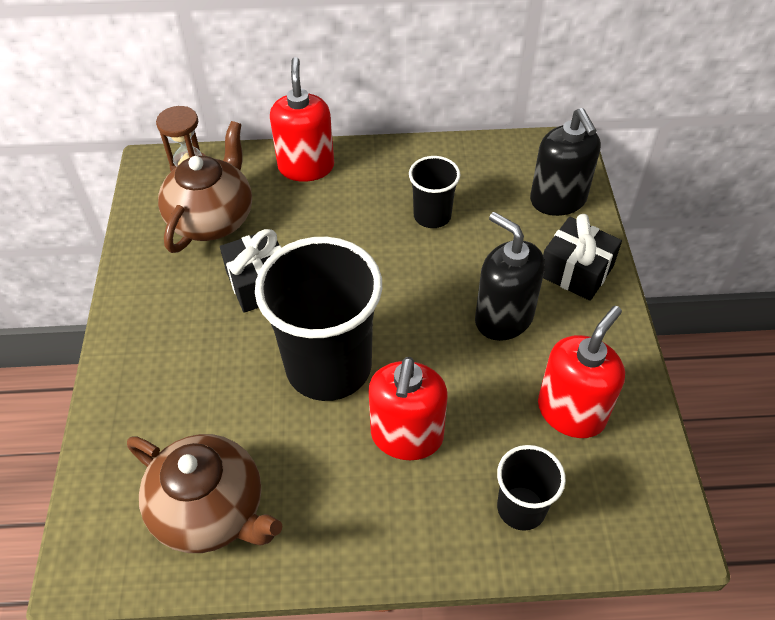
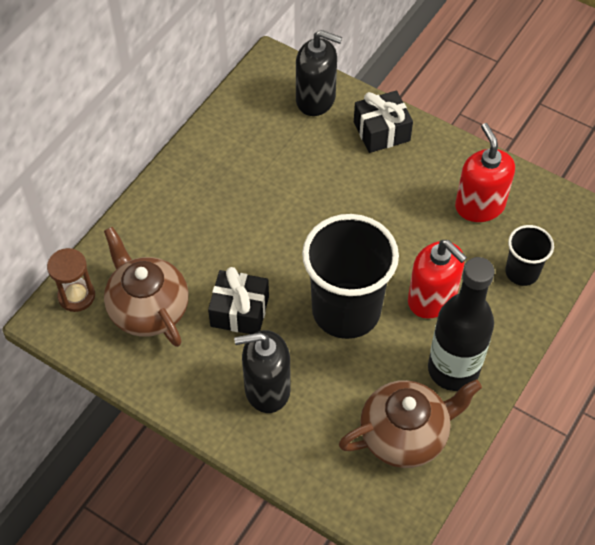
camera: 55 degrees left, 5 degrees up
red soap dispenser [270,57,334,182] -> none
black cup [409,156,460,228] -> none
black soap dispenser [475,212,545,341] -> black soap dispenser moved to [234,330,291,413]
none -> black bottle [428,257,495,391]

